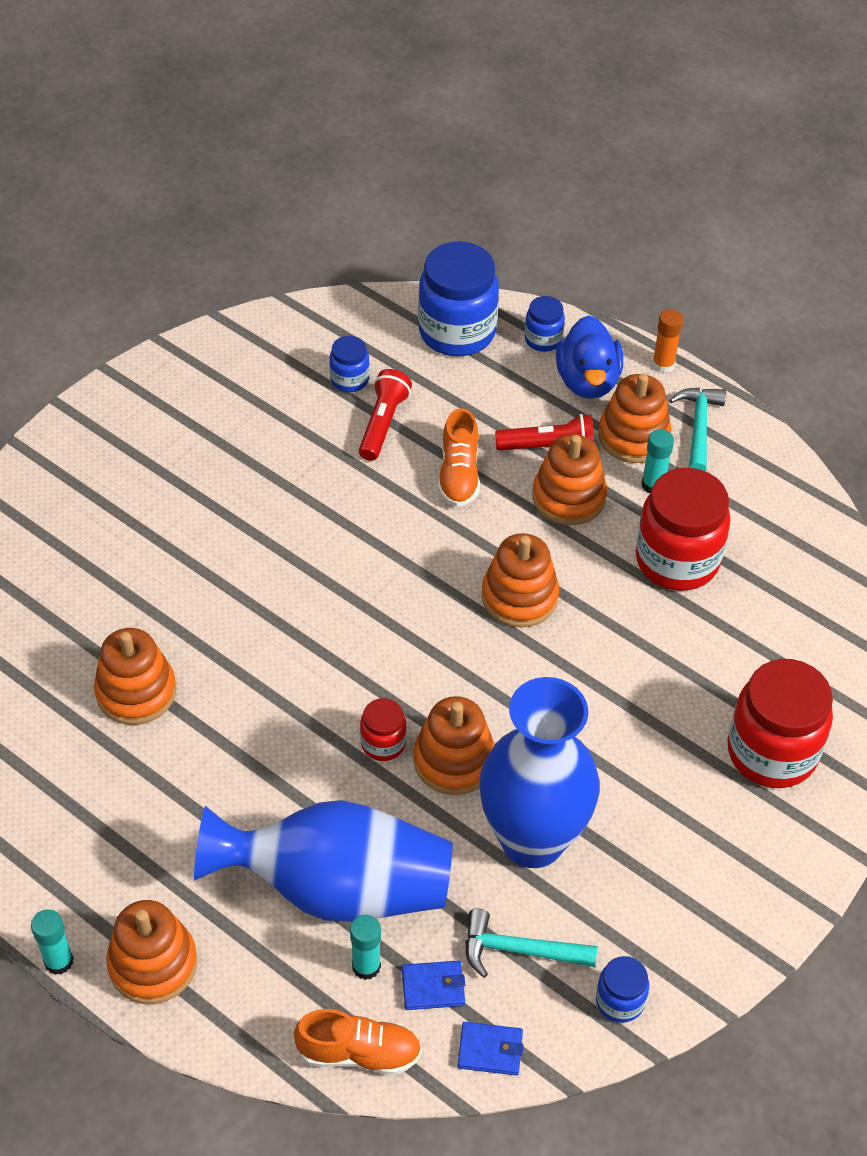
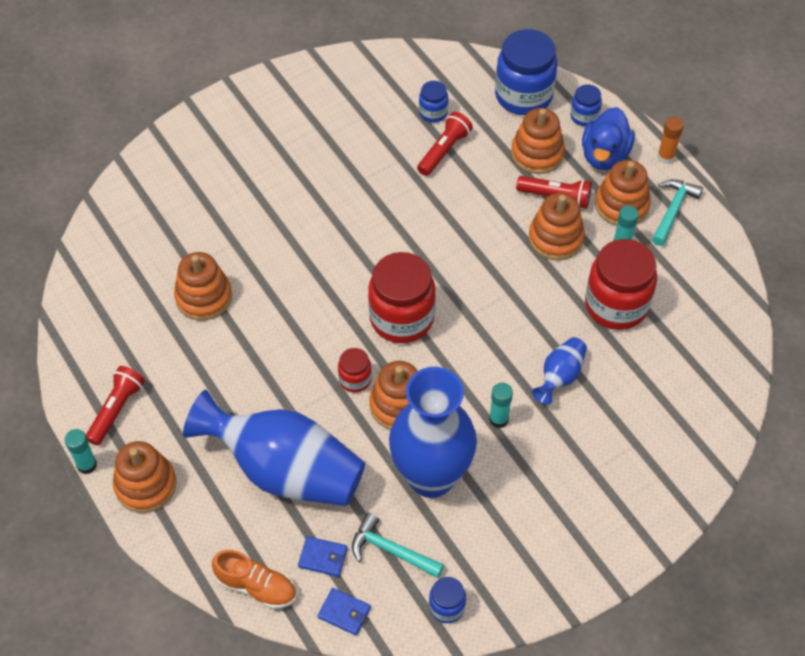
camera: 20 degrees right, 5 degrees up
turquoise glue stick [350,915,381,980] -> turquoise glue stick moved to [489,383,513,428]
orange shoe [438,408,480,507] -> none
orange stacking toy [482,533,559,628] -> orange stacking toy moved to [511,108,565,174]
red jar [728,659,833,788] -> red jar moved to [368,252,436,343]
none -> red flashlight [86,366,145,446]
none -> blue vase [532,337,587,405]

